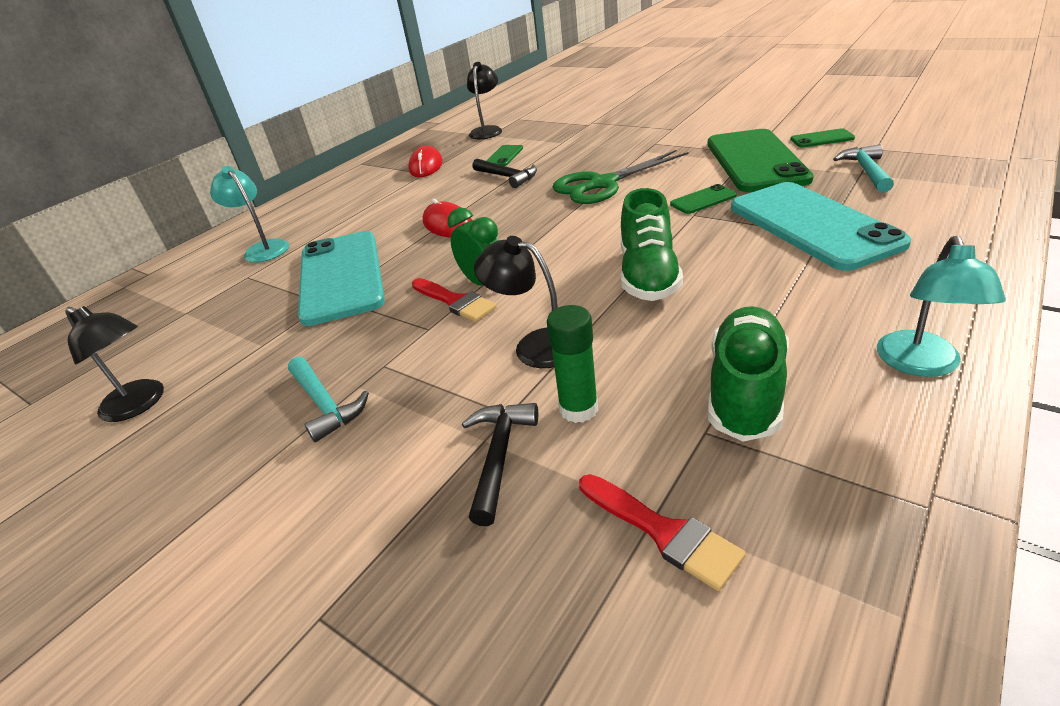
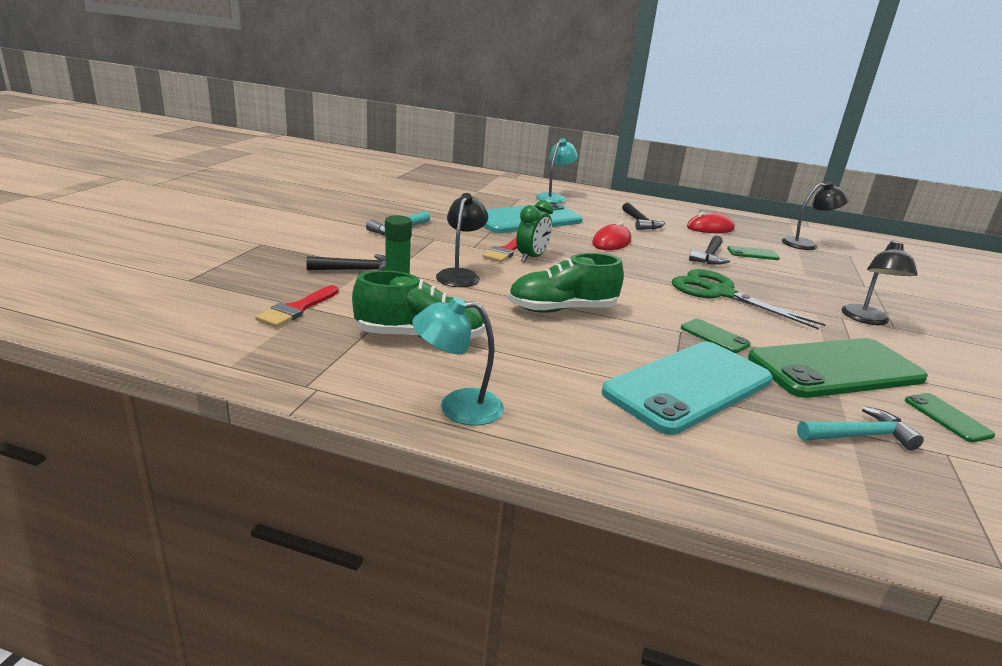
camera: 65 degrees right, 10 degrees down
black lamp [65,306,164,422] -> black lamp moved to [841,240,917,325]
none -> black hammer [622,203,665,230]

